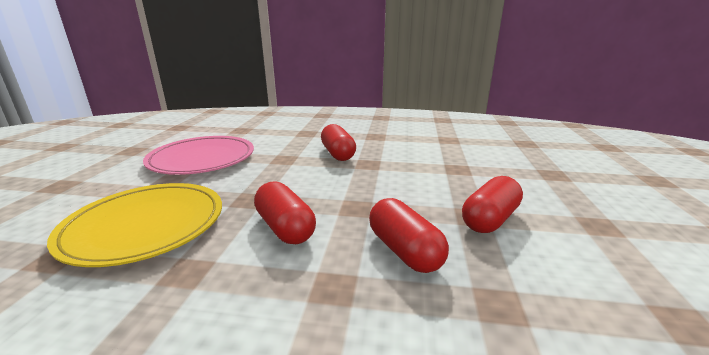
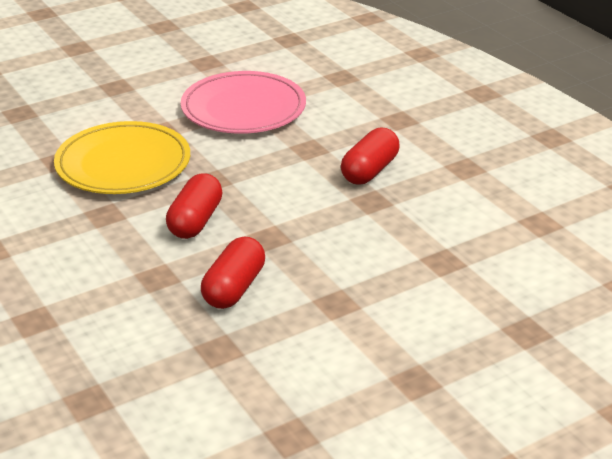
camera: 50 degrees right, 10 degrees up
red capsule [462,176,523,233] -> none

